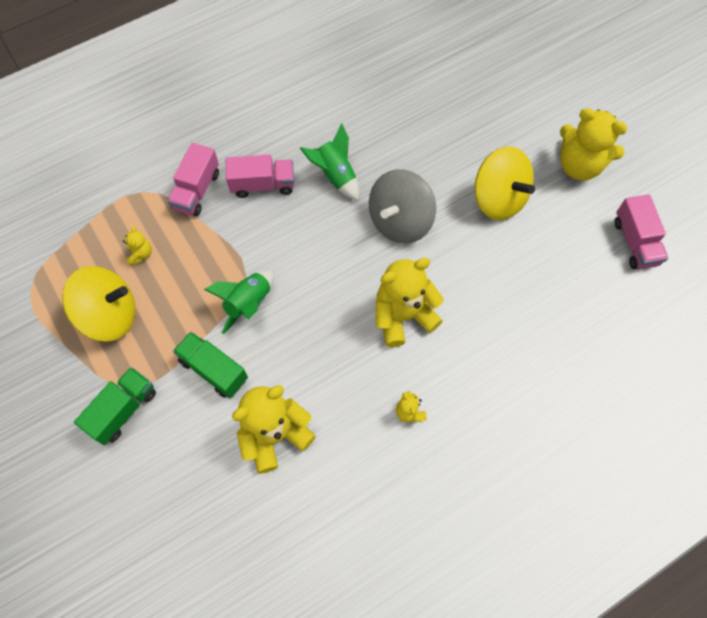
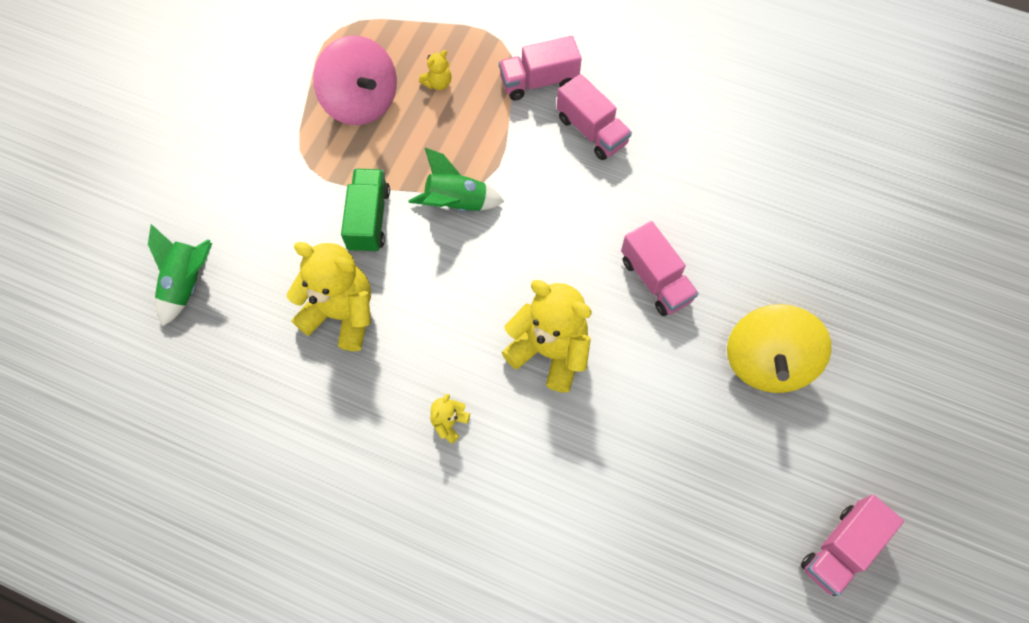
camera: 55 degrees right, 0 degrees up
yellow spinning top [62,266,136,342] -> pink spinning top [313,35,397,125]
green truck [74,367,156,445] -> none
green rocket [300,123,359,201] -> green rocket moved to [148,224,212,326]
grey spinning top [369,169,436,243] -> pink truck [621,221,699,316]
yellow teddy bear [560,108,628,181] -> none

